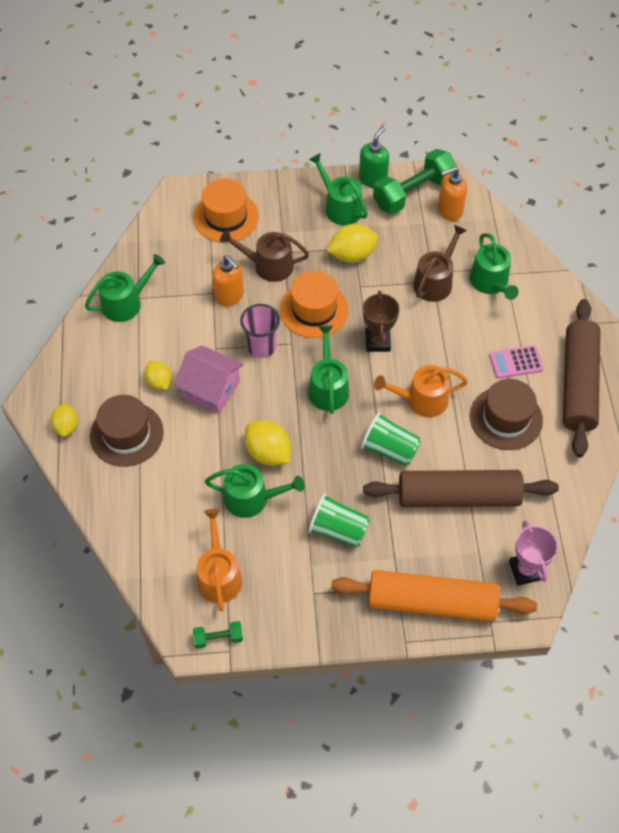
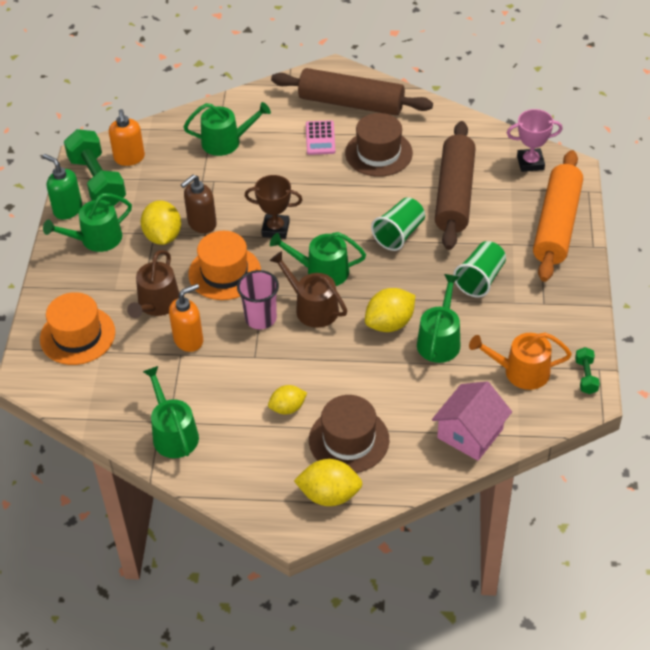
camera: 80 degrees left, 10 degrees down
yellow lemon [51,403,78,437] -> yellow lemon [294,459,362,506], size x1.55
pink house [174,345,244,414] -> pink house moved to [432,382,512,461]
orange watering can [374,365,468,417] -> none
brown watering can [413,225,467,302] -> brown watering can moved to [269,251,347,328]
none -> brown soap dispenser [181,175,217,233]

